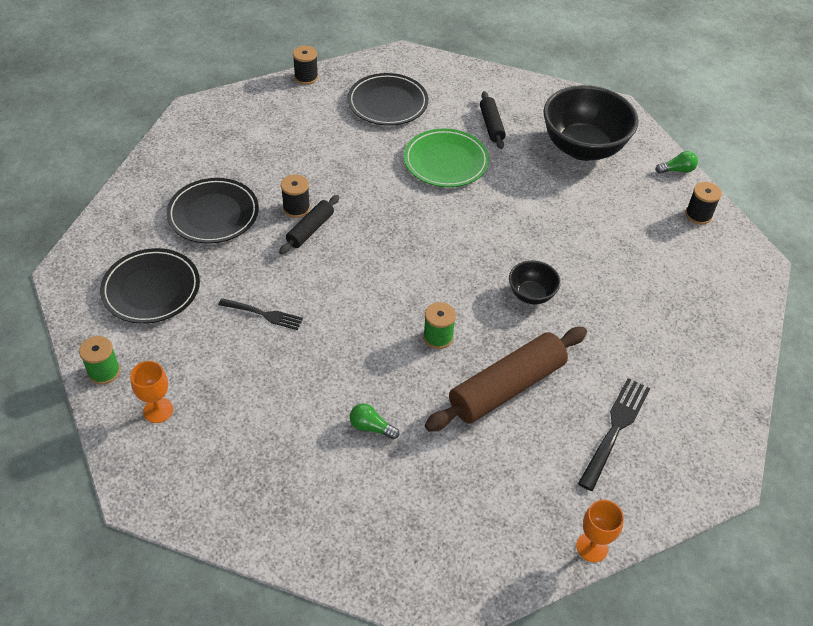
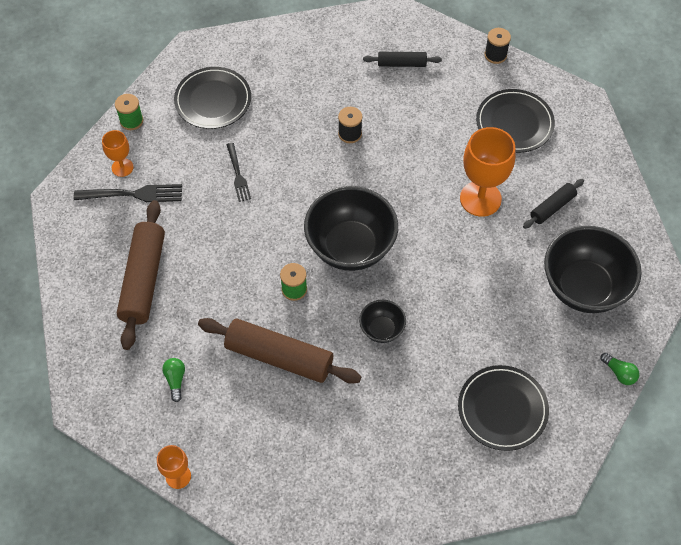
camera: 60 degrees right, 10 degrees up
black plate [166,178,259,244] -> black plate moved to [458,365,549,451]
black rolling pin [279,195,340,254] -> black rolling pin moved to [363,52,442,67]
green light bulb [350,403,399,440] -> green light bulb moved to [162,358,185,402]
green plate [404,128,489,187] -> orange goblet [460,127,516,217]
black fork [578,378,650,491] -> black fork moved to [74,184,182,202]
black spool [685,182,722,225] -> none
none -> brown rolling pin [117,200,165,350]
none -> black bowl [304,186,398,271]

